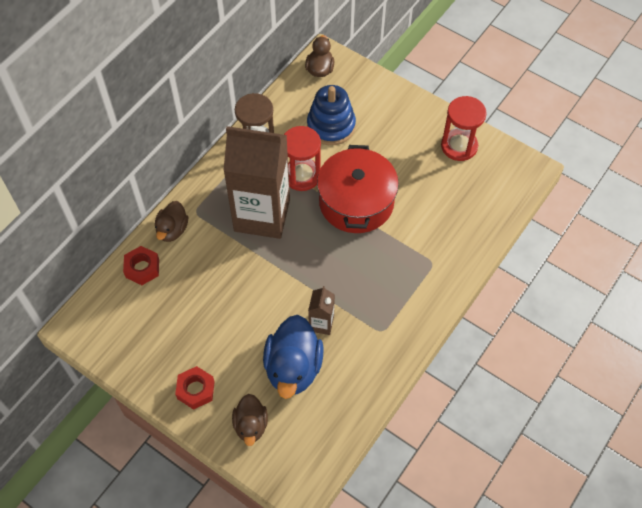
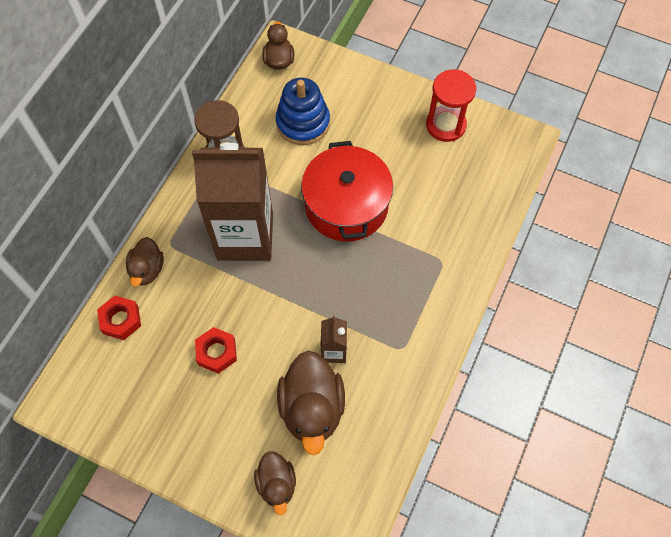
camera: 10 degrees left, 5 degrees up
red nut [175,366,215,410] -> red nut moved to [195,327,237,374]
blue duck [263,315,324,399] -> brown duck [277,350,345,455]
red hourglass [284,126,321,191] -> none

